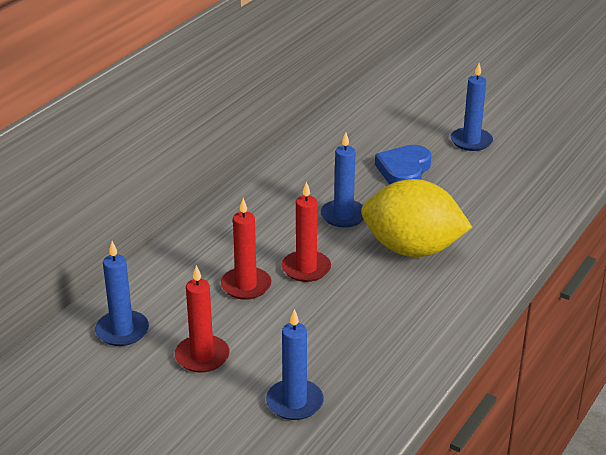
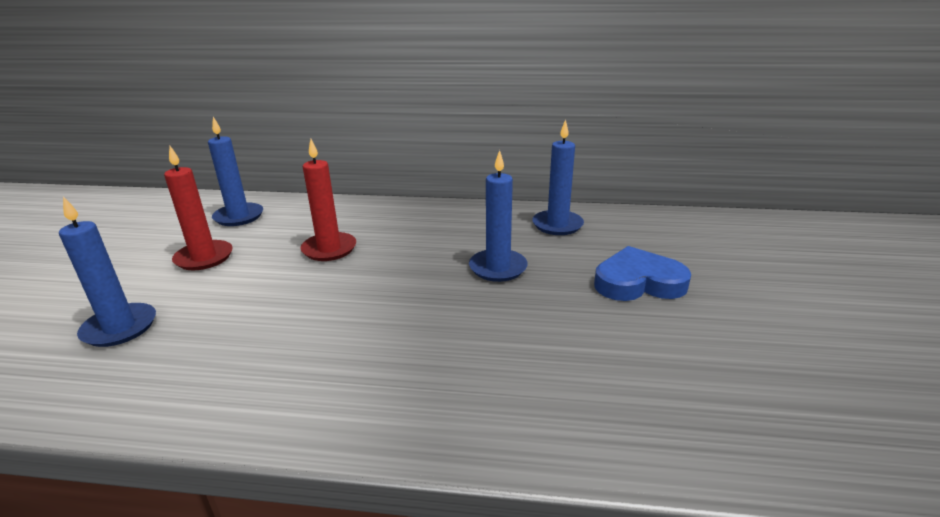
camera: 65 degrees right, 5 degrees down
red candle [281,181,331,282] -> none
yellow lemon [361,179,472,257] -> none
blue candle [451,63,493,151] -> blue candle moved to [532,119,584,235]

